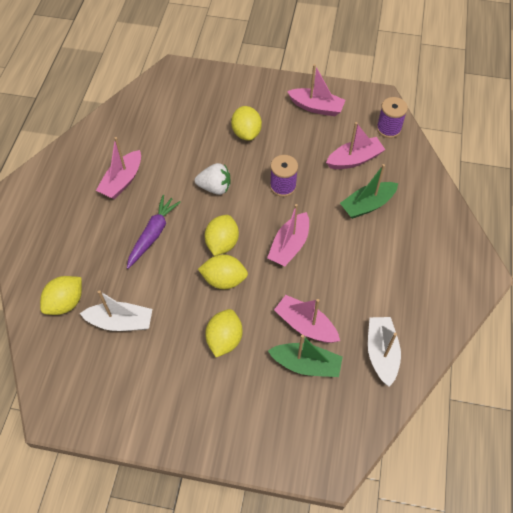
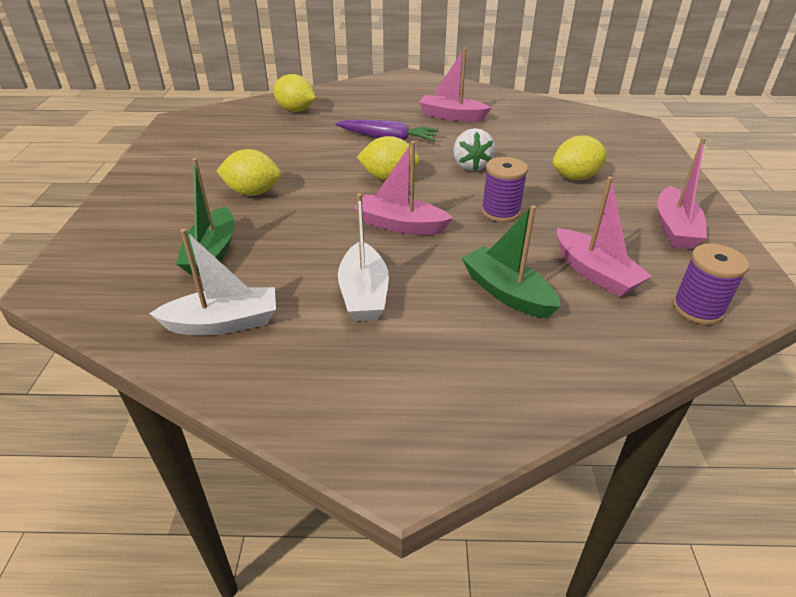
camera: 80 degrees right, 20 degrees down
white boat [80,290,152,331] -> white boat moved to [338,193,389,321]
yellow lemon [198,254,248,289] -> none
pink boat [274,295,340,343] -> none

